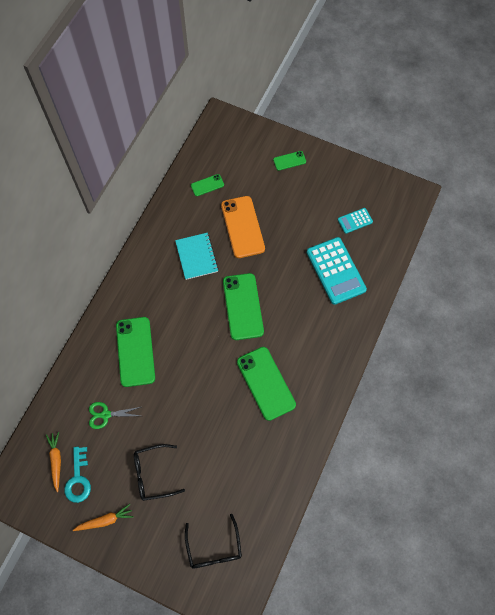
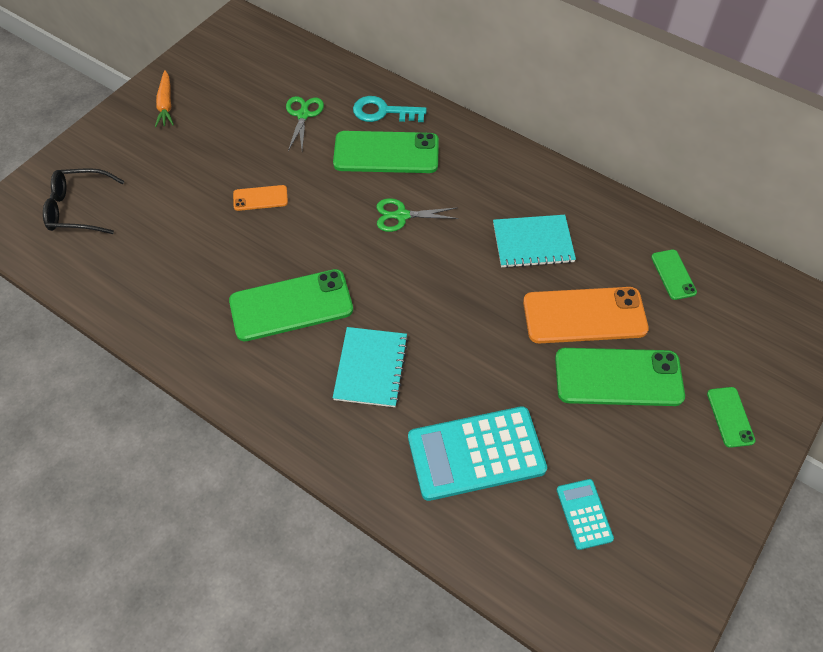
camera: 100 degrees right, 10 degrees down
orange carrot [46,432,61,492] -> none
turquoise key [64,447,91,503] -> turquoise key moved to [353,96,427,122]
black glasses [134,444,185,501] -> none
green phone [223,273,264,340] -> green phone moved to [555,348,685,406]
none -> orange phone [233,185,288,211]
none -> turquoise notebook [333,327,408,407]
none -> green scissors [377,198,458,232]

